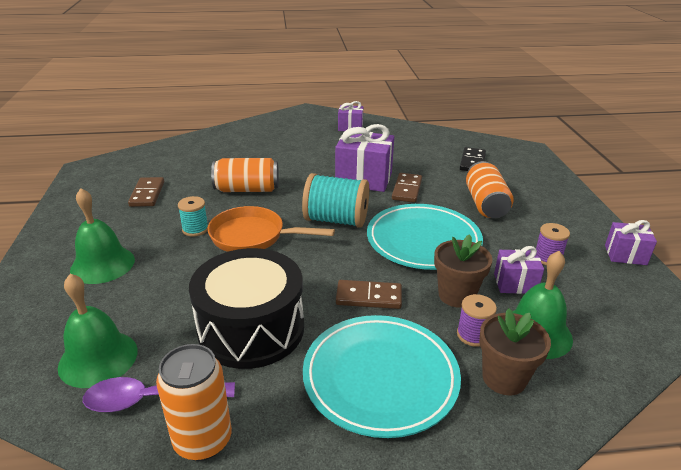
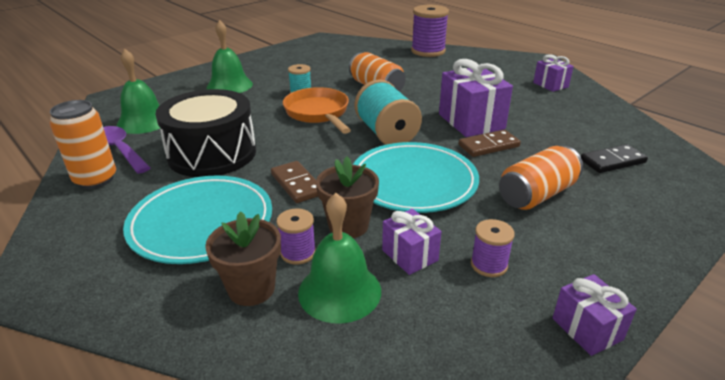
camera: 55 degrees right, 0 degrees up
brown domino [128,177,164,207] -> none
none -> purple spool [411,5,449,57]

